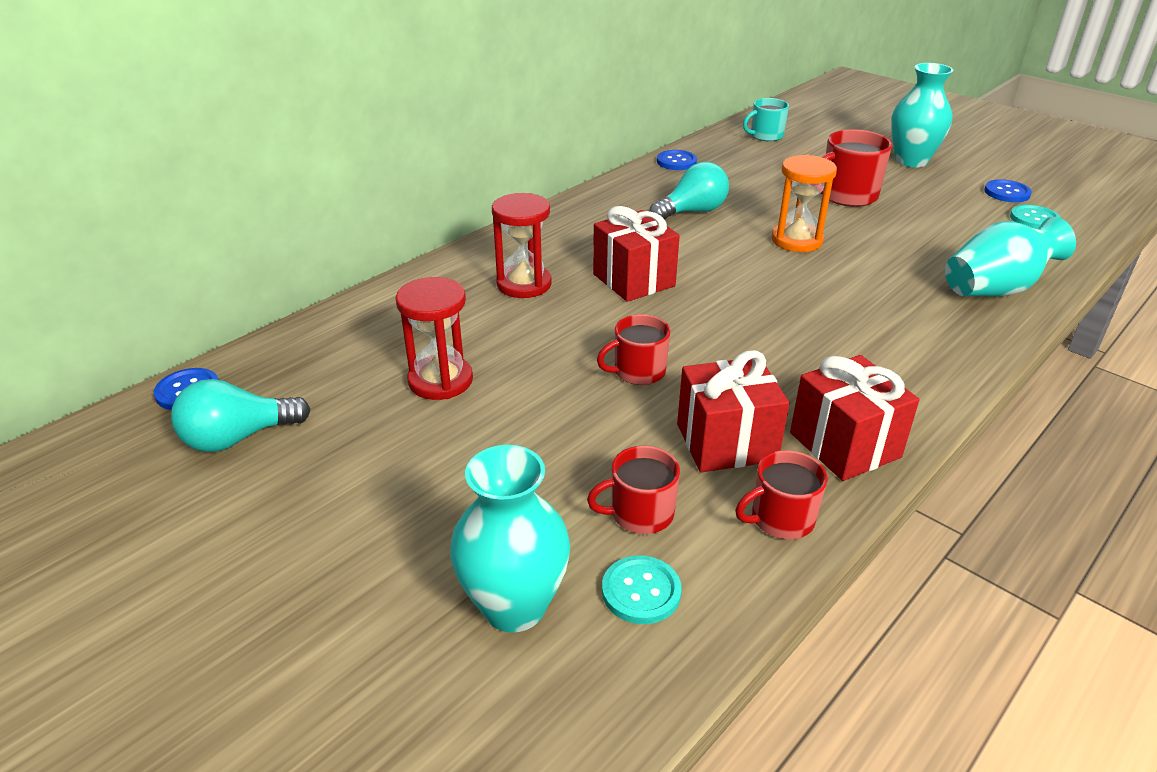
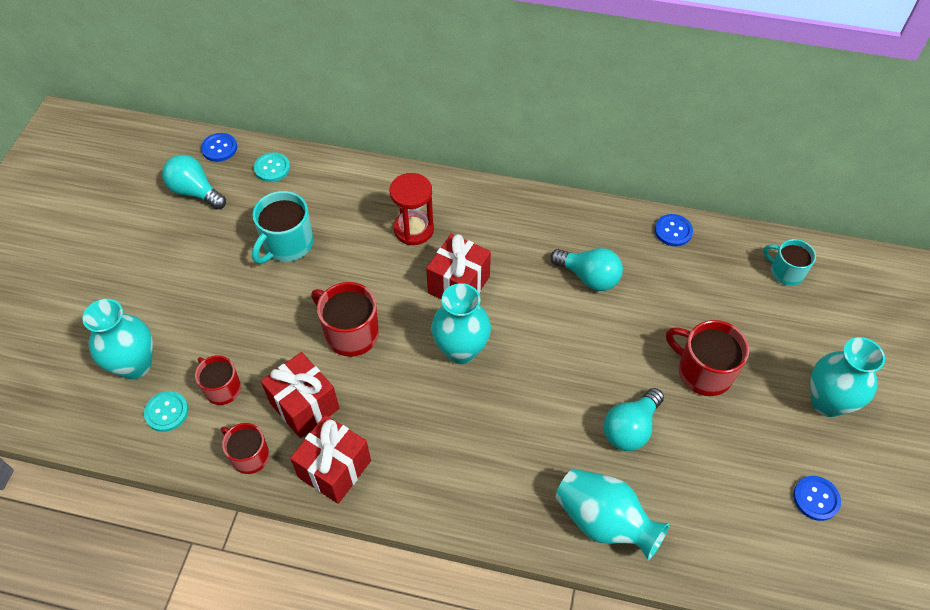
camera: 60 degrees right, 20 degrees up
red hourglass [395,277,473,400] -> turquoise mug [252,191,314,264]
red mug [597,314,670,385] -> red mug [311,282,379,357], size x1.53
orange hourglass [771,155,837,252] -> none
turquoise button [1010,205,1060,229] -> turquoise button moved to [254,152,290,182]
none -> turquoise vase [431,283,491,364]
none -> turquoise light bulb [604,388,664,451]

